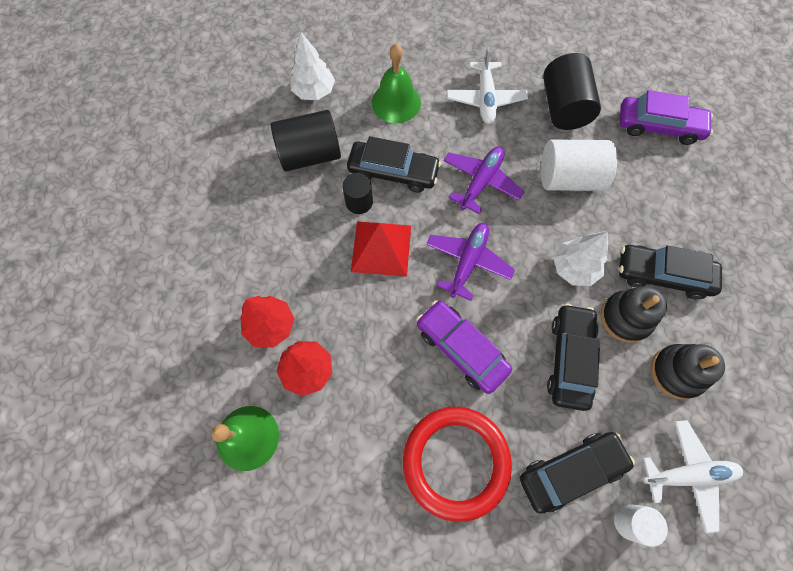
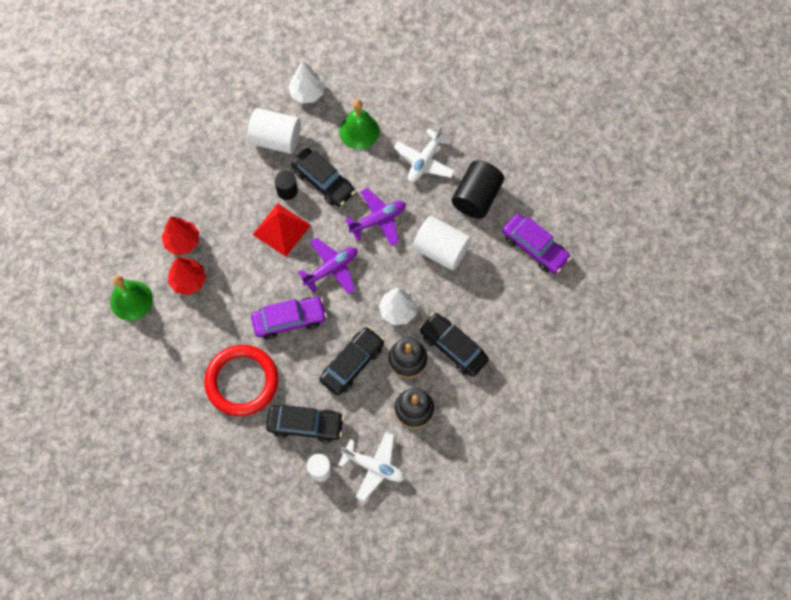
camera: 30 degrees right, 0 degrees up
black cylinder [271,110,341,171] -> white cylinder [247,108,301,154]
purple car [416,300,512,394] -> purple car turned 90 degrees clockwise [251,297,327,339]

